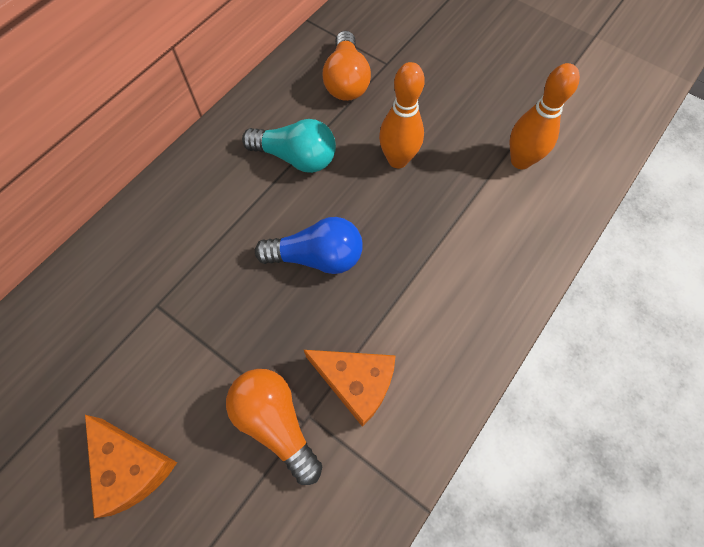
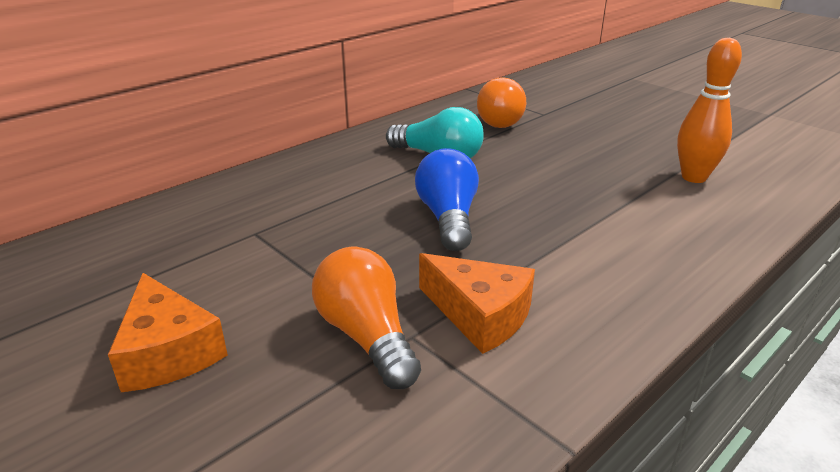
camera: 10 degrees right, 35 degrees down
blue light bulb [255,217,363,274] -> blue light bulb turned 105 degrees counterclockwise [415,148,479,251]
orange bowling pin [379,62,425,168] -> none

